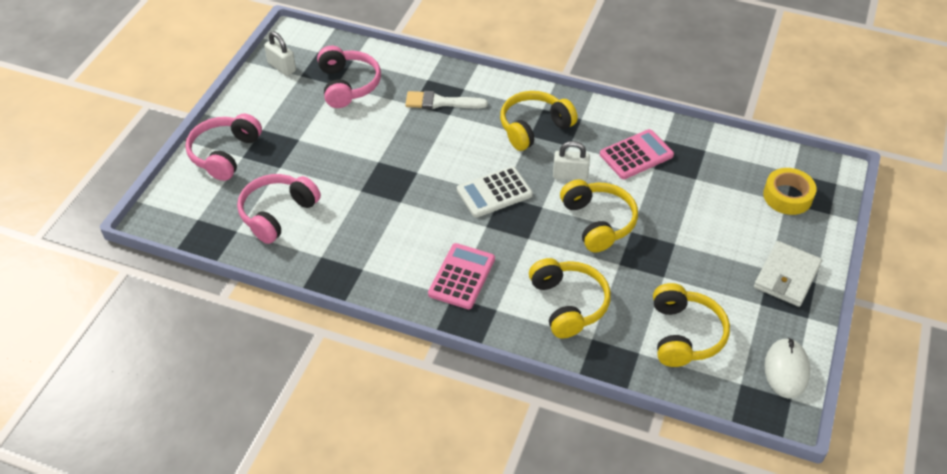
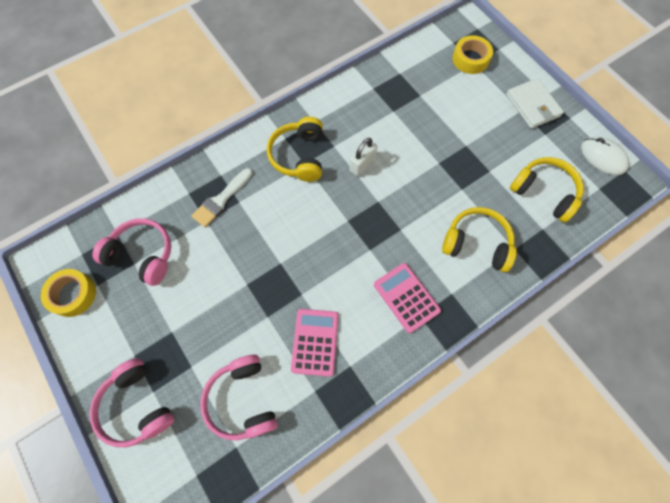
camera: 55 degrees left, 20 degrees up
white padlock [264,31,296,76] -> yellow tape [41,269,96,317]
white calculator [457,166,533,218] -> none
yellow headphones [560,180,638,252] -> none
pink calculator [600,129,674,179] -> pink calculator moved to [291,309,339,377]

